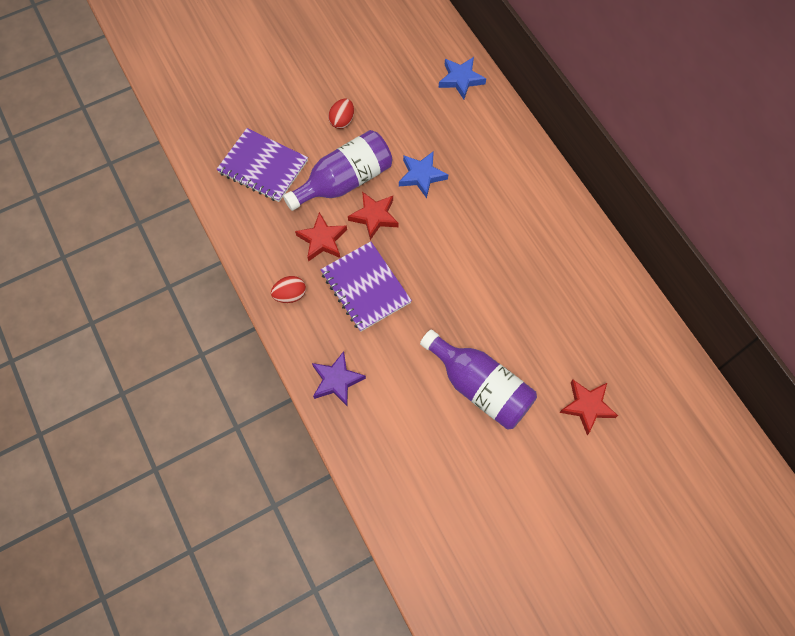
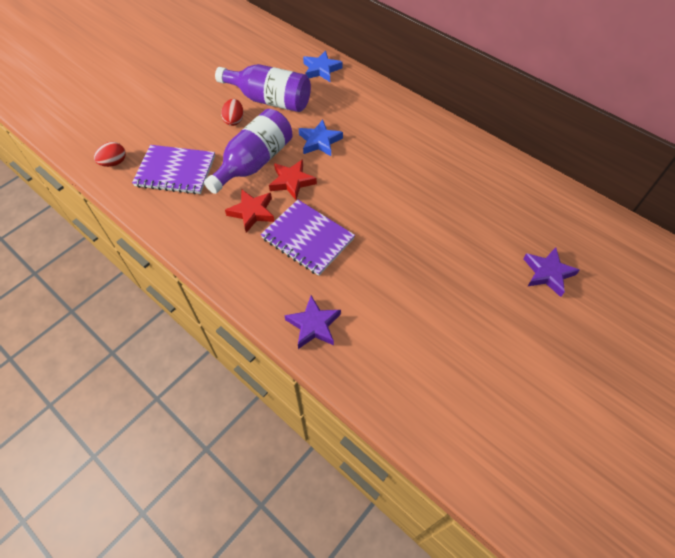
camera: 20 degrees left, 10 degrees down
red egg [271,276,306,303] -> red egg moved to [94,142,126,167]
purple bottle [420,330,537,430] -> purple bottle moved to [215,64,311,112]
red star [559,380,618,435] -> purple star [523,247,580,297]

